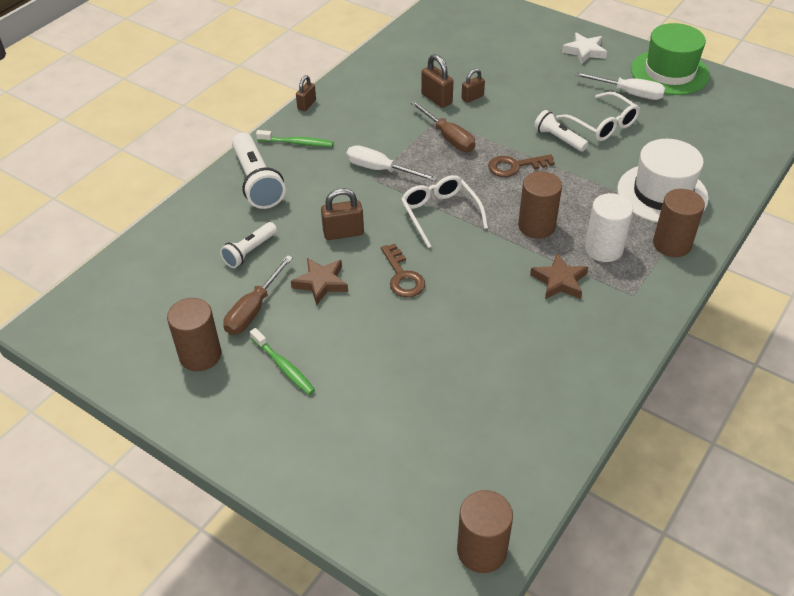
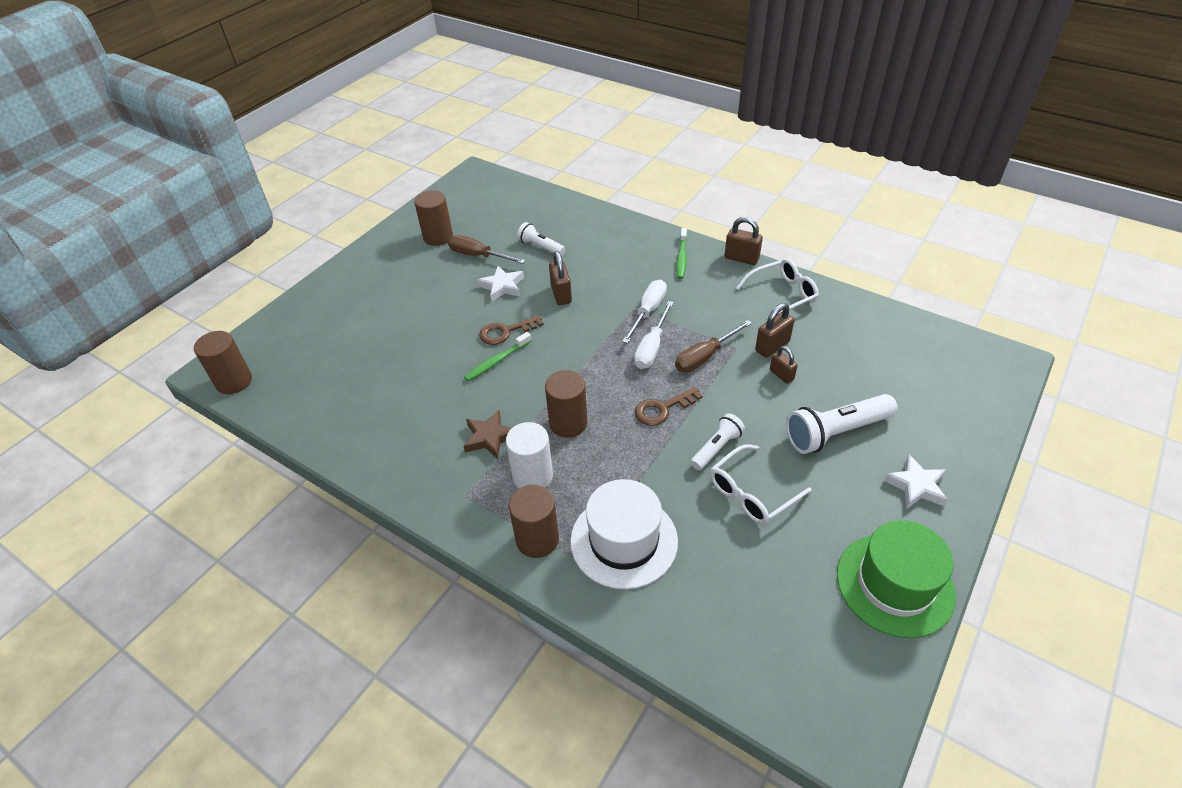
camera: 90 degrees right, 0 degrees up
white flashlight [232,133,285,209] -> white flashlight moved to [786,394,897,454]
green toothbrush [250,328,315,395] -> green toothbrush moved to [464,332,531,381]
brown star [291,258,348,305] -> white star [478,266,524,301]
brown padlock [296,75,316,111] -> brown padlock [725,217,763,265], size x1.50
white glasses [401,175,488,248] -> white glasses moved to [736,258,819,315]
brown key [488,154,555,177] -> brown key turned 105 degrees counterclockwise [635,387,702,426]
white screwdriver [575,72,665,100] -> white screwdriver moved to [634,301,674,369]

